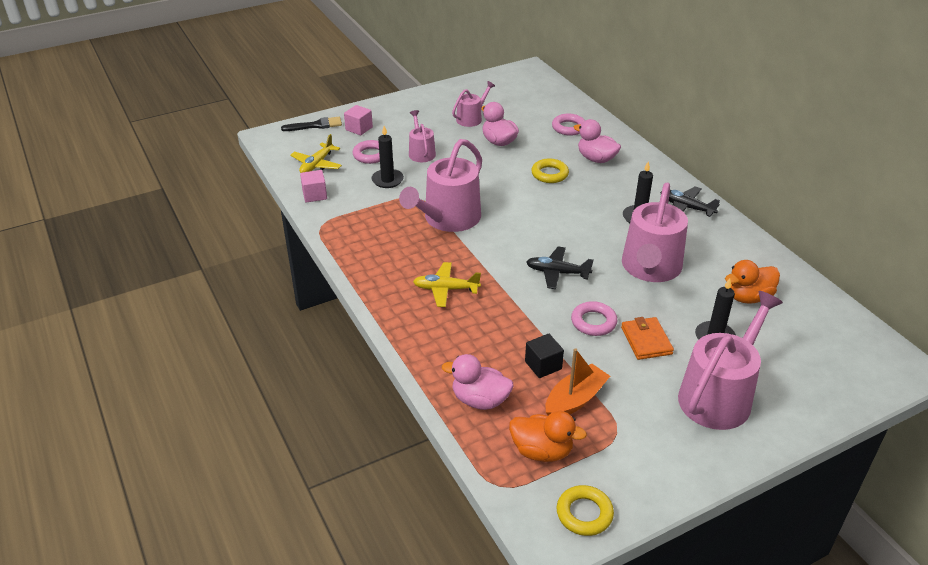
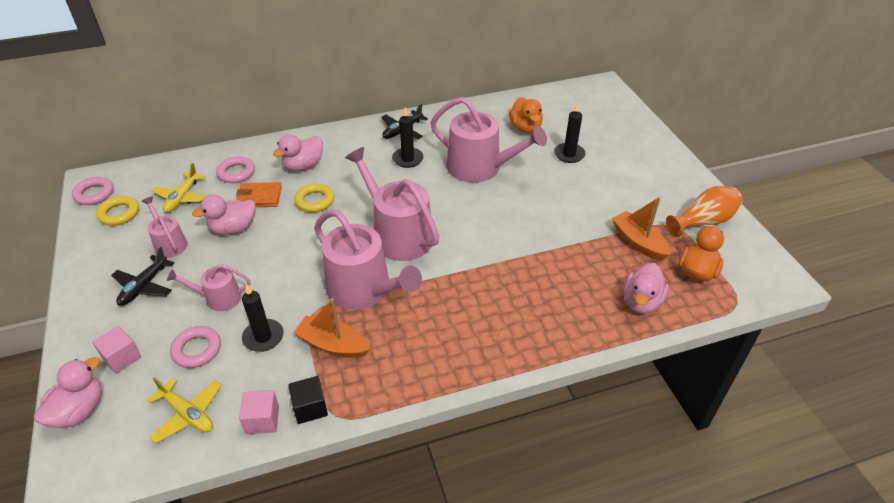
camera: 80 degrees left, 5 degrees up
black brush [281,117,342,131] -> pink duck [34,357,102,428]
yellow plane [413,262,481,307] -> yellow plane moved to [152,163,206,213]
black cube [525,334,564,378] -> black cube moved to [288,376,328,424]
black plane [526,247,594,289] -> black plane moved to [111,247,174,306]
yellow ring [556,485,614,536] -> yellow ring moved to [96,196,139,226]
pink ring [571,301,617,336] -> pink ring moved to [72,177,114,205]
orange wallet [621,317,674,360] -> orange wallet moved to [236,182,282,207]
pink watering can [678,291,783,430] -> pink watering can moved to [345,147,439,261]
none -> orange boat [293,298,370,358]
none -> orange vase [666,186,743,237]

